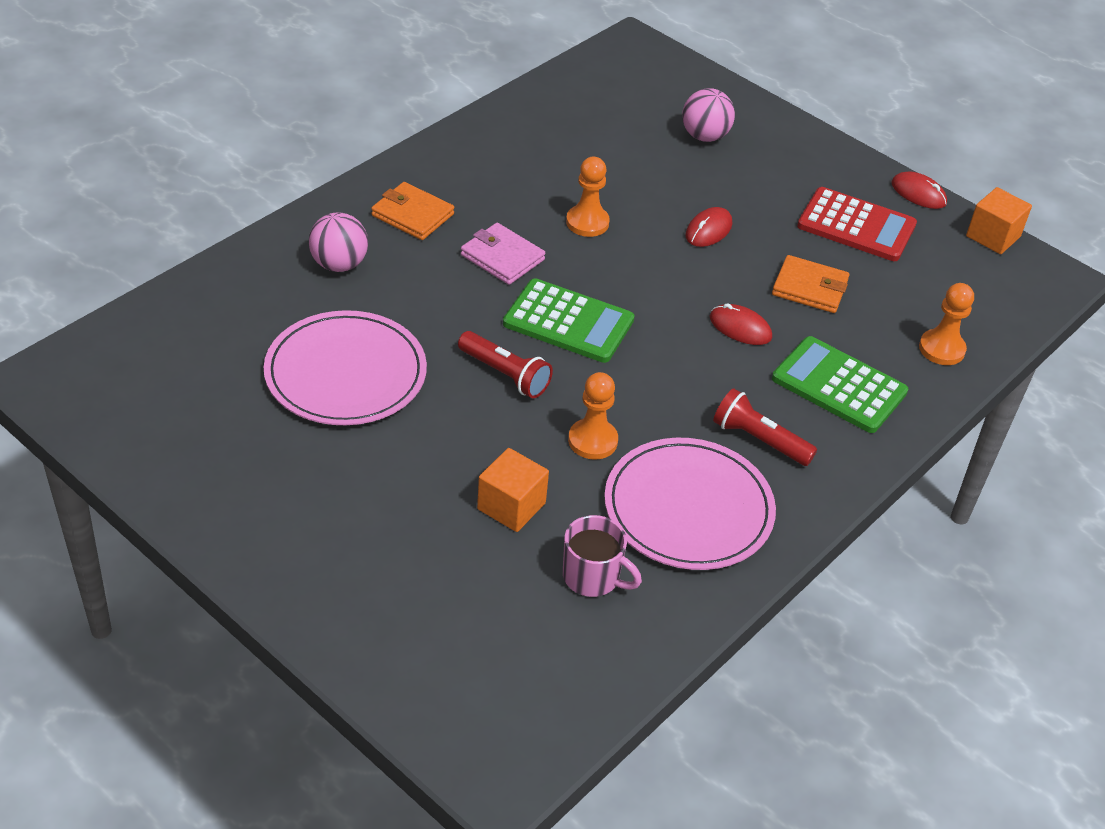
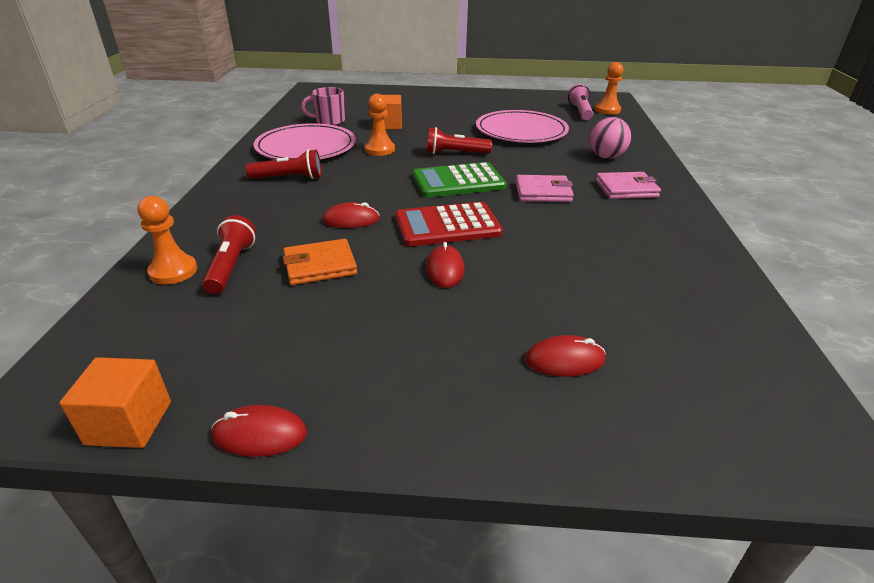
camera: 145 degrees right, 10 degrees down
orange wallet [371,182,454,240] -> pink wallet [595,172,661,199]
orange pawn [566,157,610,237] -> orange pawn moved to [595,62,623,114]
pink ball [682,88,735,142] -> red mouse [525,335,606,377]
green calculator [772,336,908,433] -> none
red calculator [797,187,917,261] -> red calculator moved to [395,202,503,247]
none -> red flashlight [202,215,256,294]
none -> pink flashlight [568,84,593,120]

